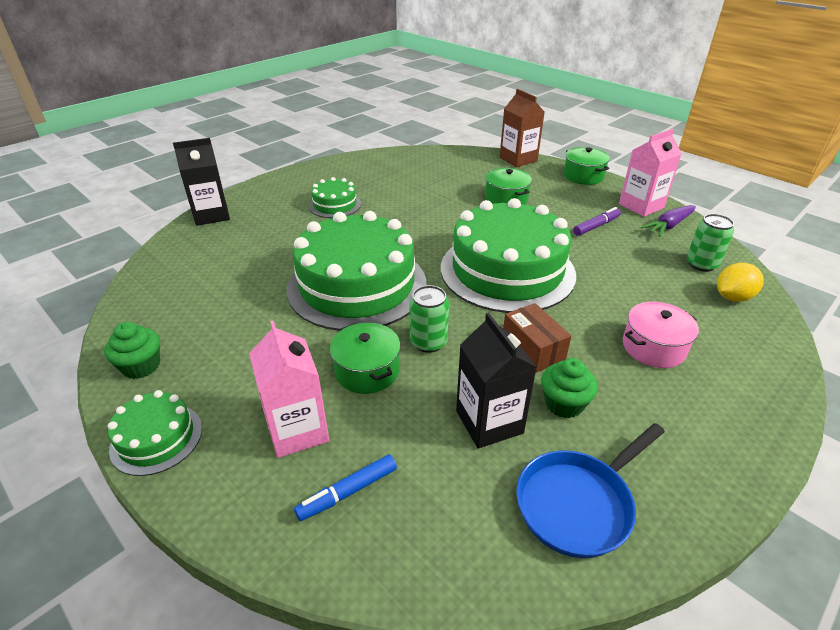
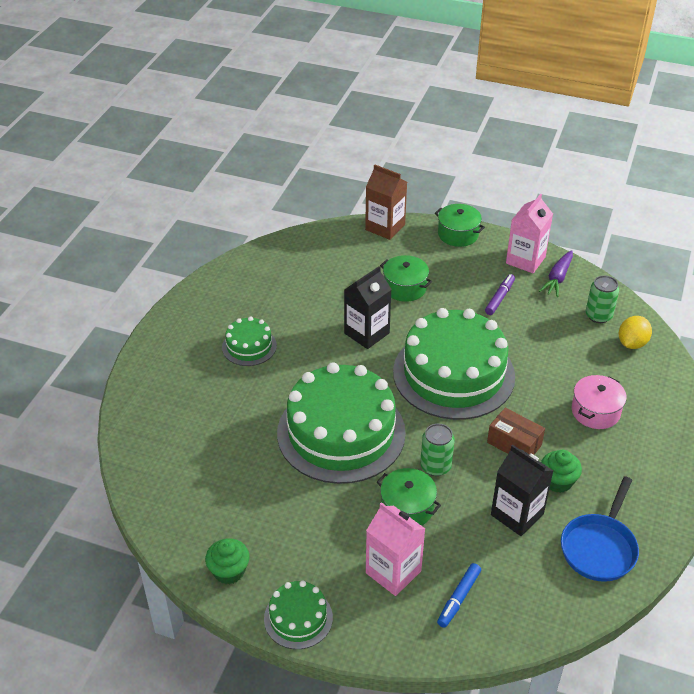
camera: 25 degrees left, 5 degrees up
black carton [173,138,230,226] -> black carton moved to [344,266,392,349]

